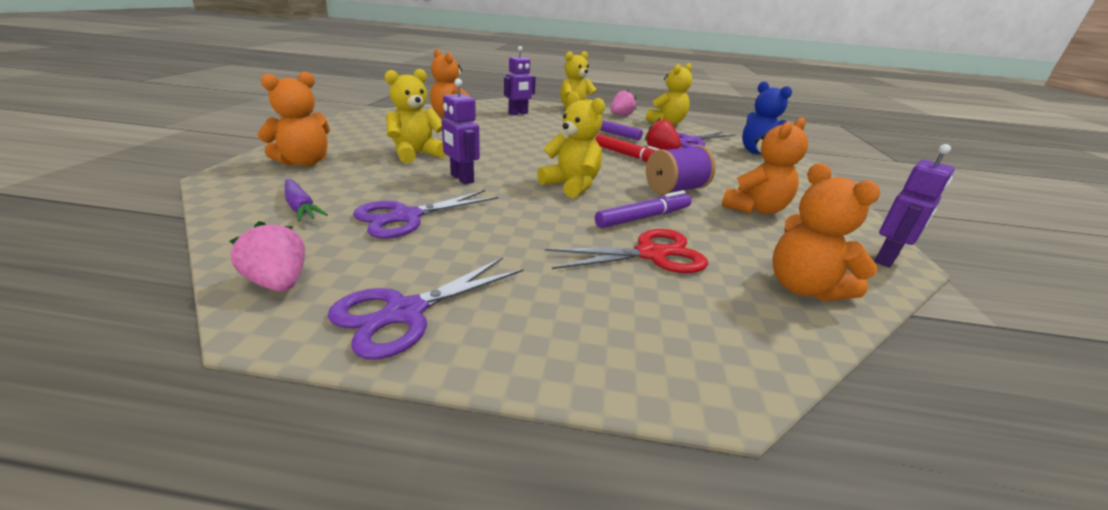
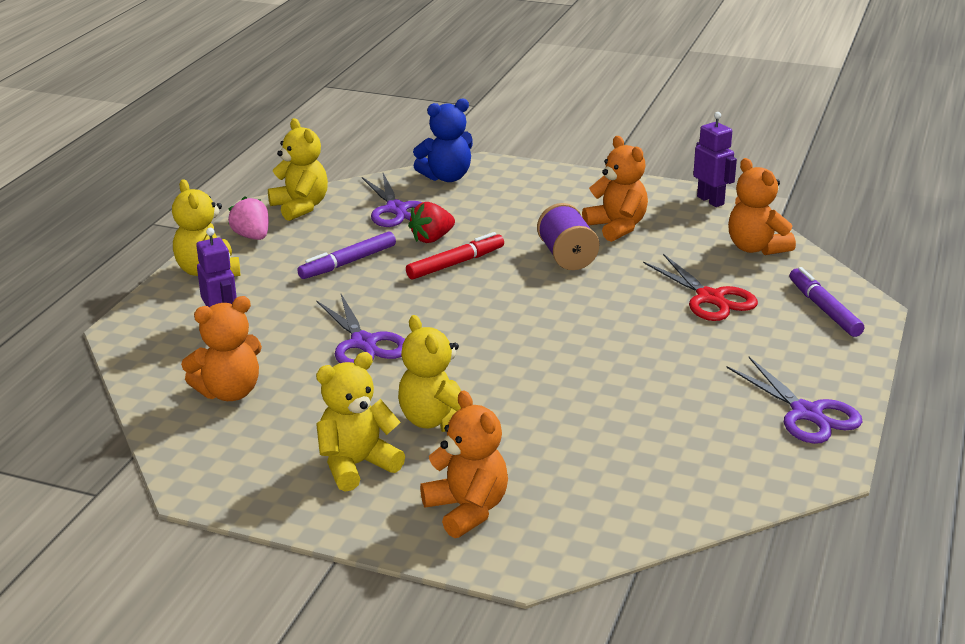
camera: 75 degrees left, 0 degrees up
pink strawberry [230,221,305,292] -> none
purple carrot [285,179,328,222] -> none
purple scissors [353,190,499,239] -> purple scissors moved to [316,294,405,363]
purple robot [441,79,480,184] -> none
yellow teddy bear [537,92,605,198] -> yellow teddy bear moved to [316,352,405,492]
red scissors [545,229,708,273] -> red scissors turned 150 degrees clockwise [643,254,758,321]
purple marker [595,191,692,228] -> purple marker moved to [790,267,864,337]
orange teddy bear [772,163,881,301] -> orange teddy bear turned 75 degrees clockwise [728,158,796,255]

